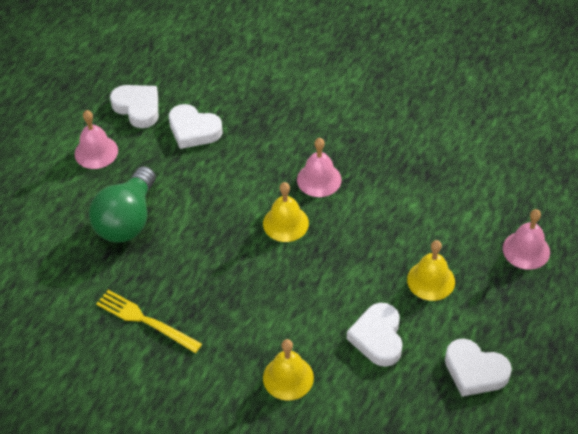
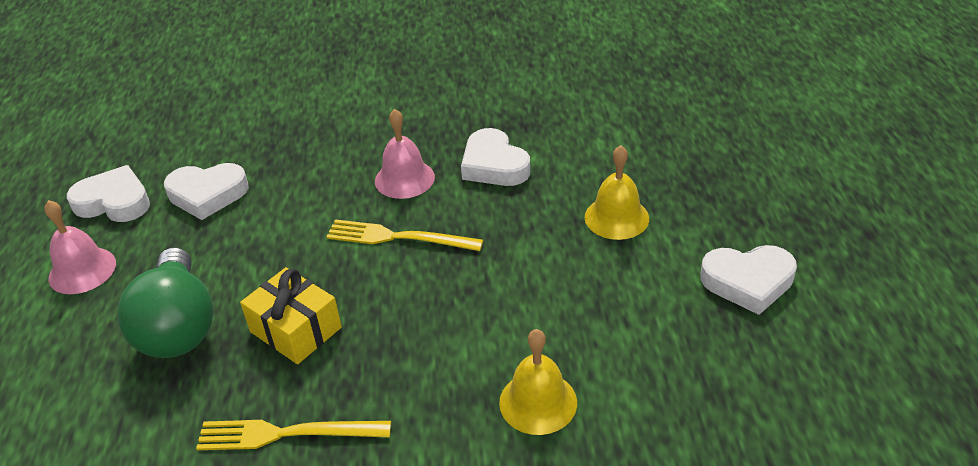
camera: 30 degrees left, 10 degrees down
yellow bell [263,182,309,242] -> yellow fork [327,219,483,251]
white heart [347,303,403,367] -> white heart moved to [461,128,530,186]
pink bell [503,209,550,270] -> none
none -> yellow gift [240,267,342,364]

